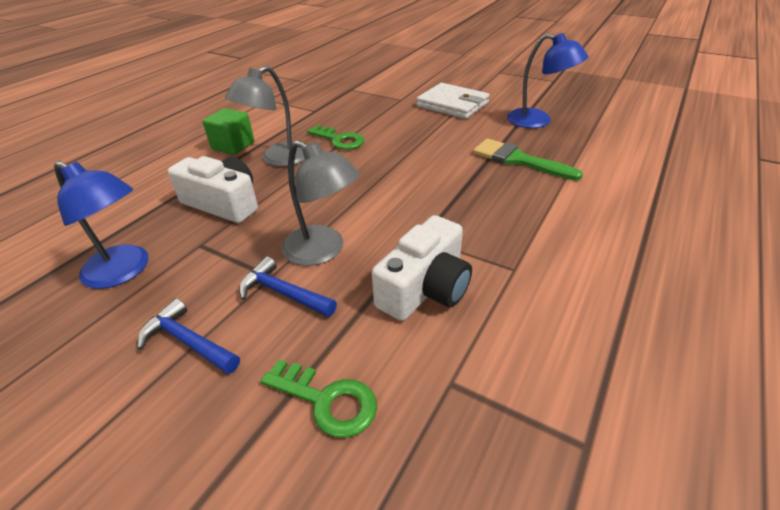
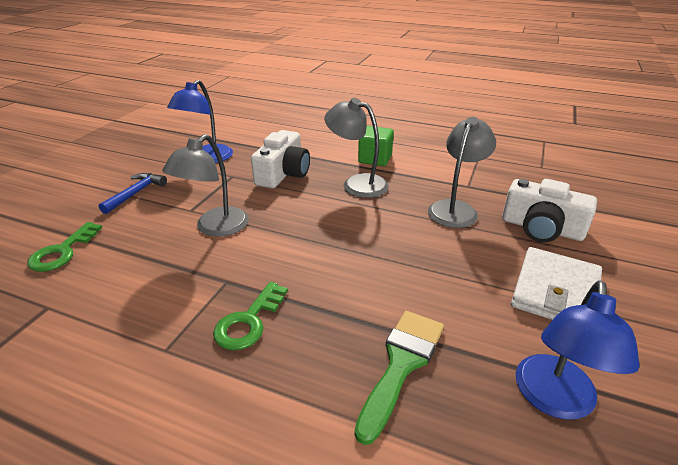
camera: 80 degrees right, 5 degrees down
blue hammer [239,256,337,317] -> none
green key [307,125,364,150] -> green key moved to [213,282,288,350]
white camera [372,215,472,321] -> white camera moved to [502,179,597,243]
none -> grey lamp [428,117,496,228]

